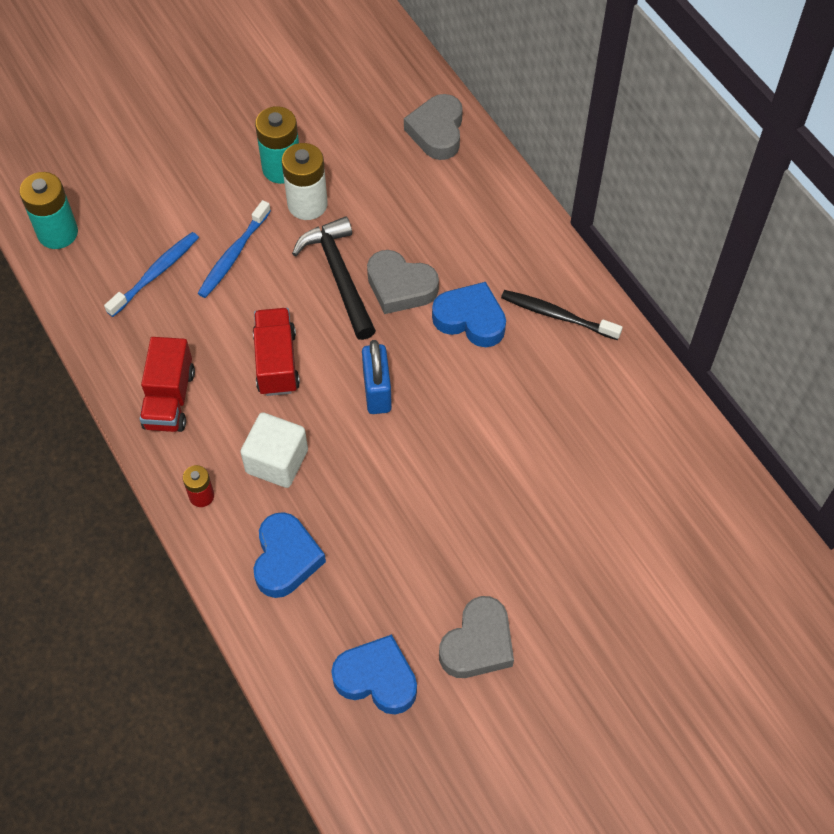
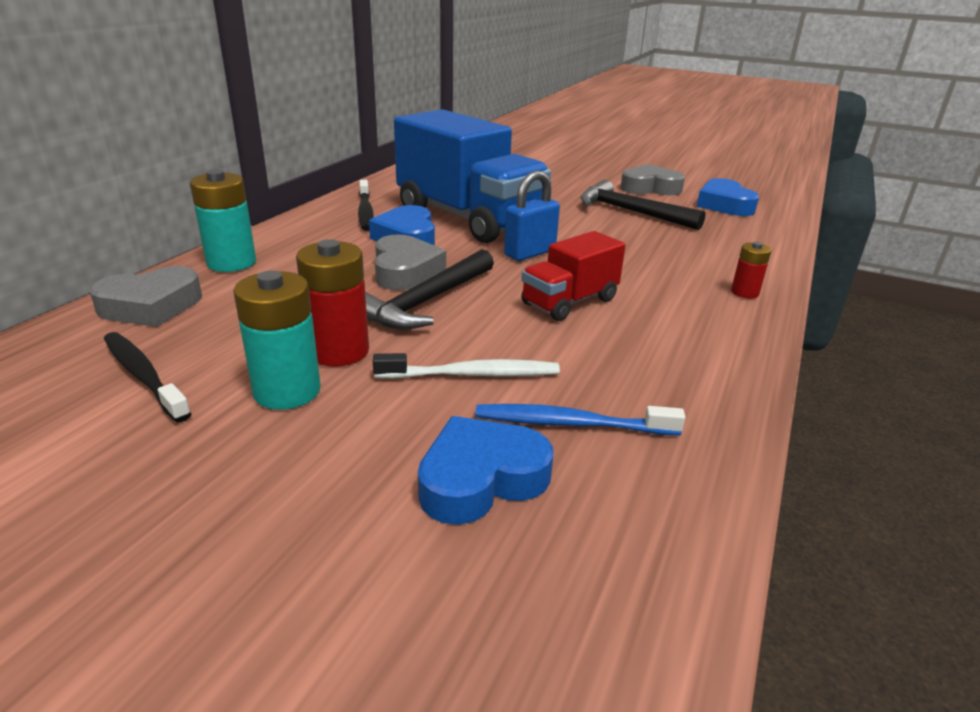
camera: 125 degrees left, 30 degrees down
turquoise battery [19,172,78,249] -> turquoise battery moved to [190,170,256,272]
red truck [140,337,195,432] -> none
blue toothbrush [197,200,271,298] -> white toothbrush [373,353,560,379]
white cube [240,412,308,488] -> none
blue heart [253,512,326,598] -> blue heart moved to [418,416,553,525]
white battery [282,143,328,220] -> red battery [296,239,369,366]
none -> black toothbrush [104,332,191,422]
none -> blue truck [394,109,551,243]
none -> black hammer [580,180,706,230]

